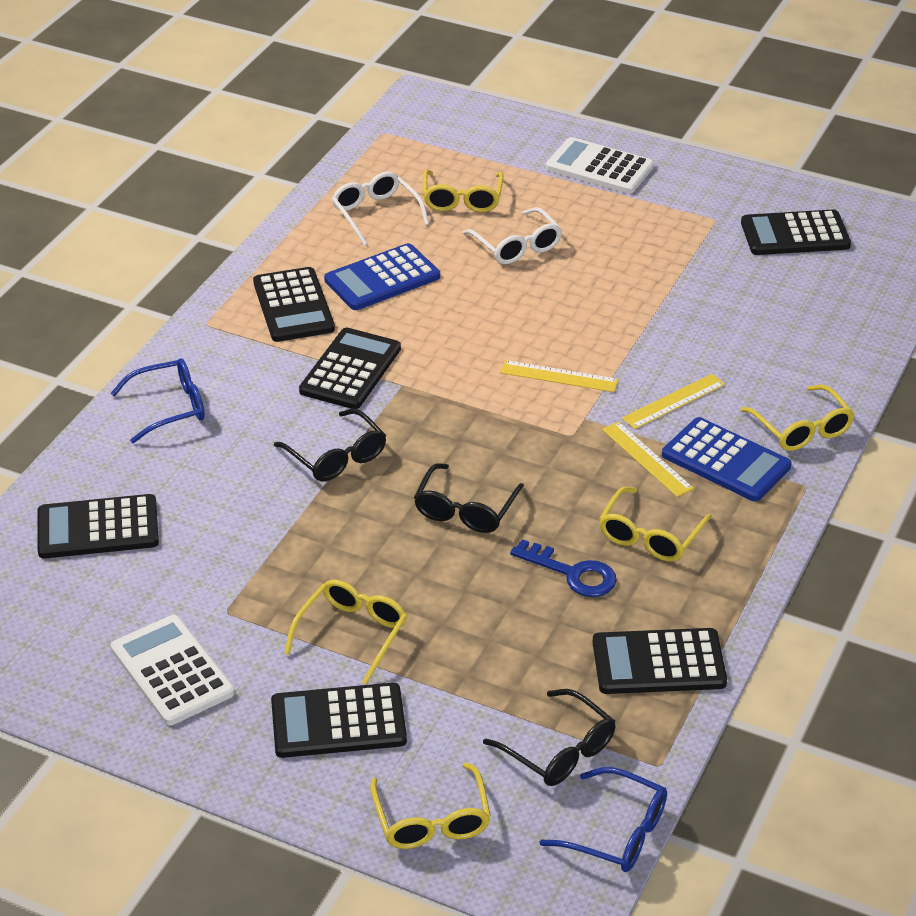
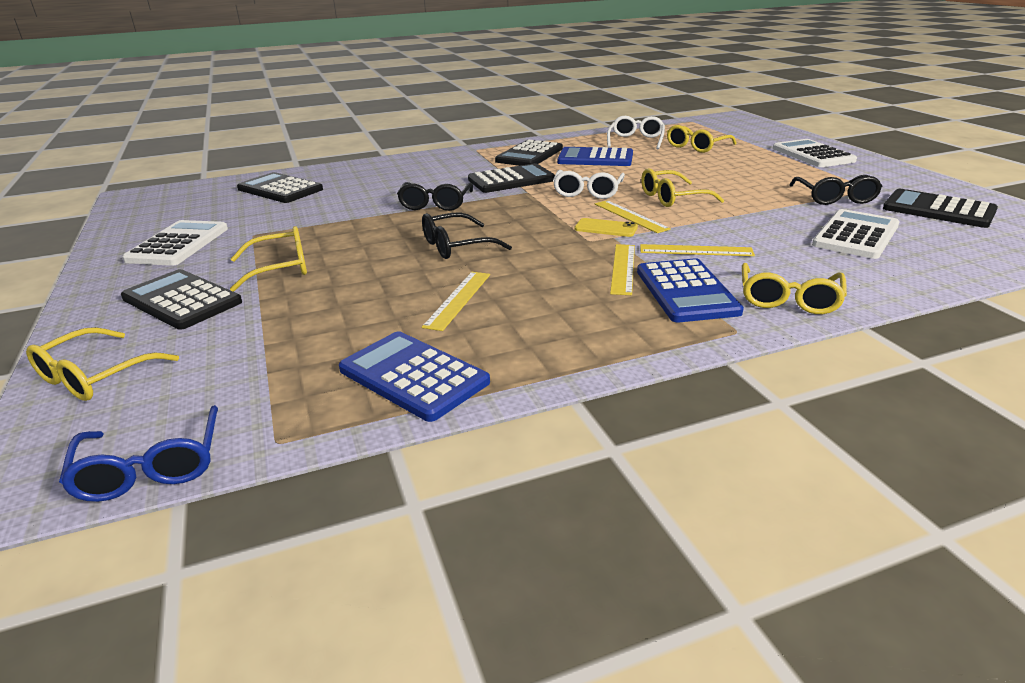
camera: 45 degrees right, 10 degrees down
blue glasses [111,358,205,443] -> none
white glasses [463,207,562,264] -> white glasses moved to [553,170,625,199]
black glasses [483,689,616,786] -> black glasses moved to [790,175,882,205]
blue key [510,539,617,597] -> yellow ruler [422,272,490,331]
black calculator [593,628,727,694] -> blue calculator [339,331,490,422]
yellow glasses [599,487,712,561] -> yellow glasses moved to [641,168,724,207]
none -> yellow phone [574,218,638,237]
none -> white calculator [812,209,899,259]

